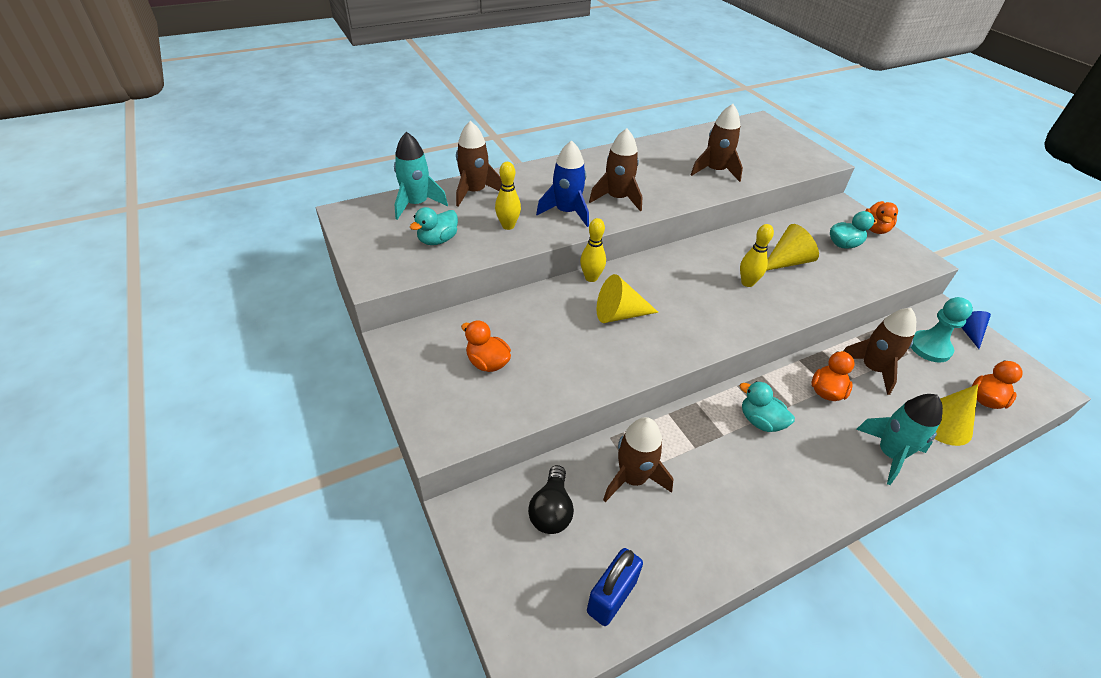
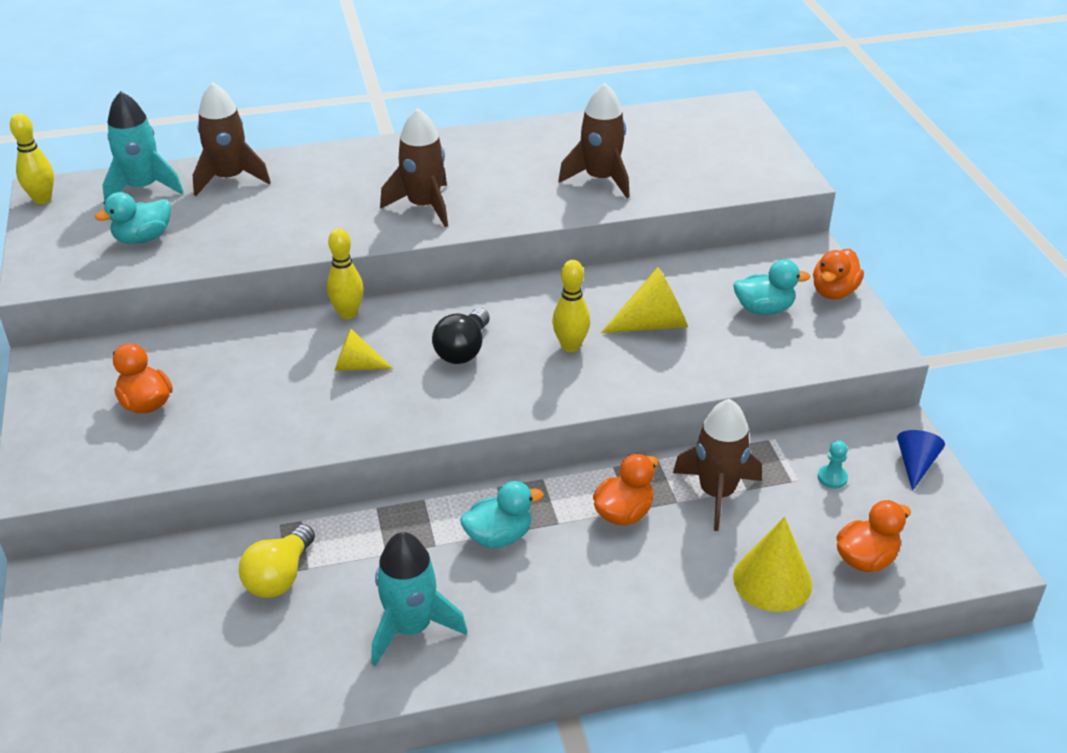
camera: 15 degrees right, 5 degrees down
yellow bowling pin [495,162,521,230] -> yellow bowling pin moved to [10,113,54,204]
black light bulb [528,465,574,534] -> black light bulb moved to [432,308,490,364]
blue rocket [536,140,589,227] -> none
blue padlock [587,548,643,626] -> none
yellow cone [597,274,659,323] -> yellow cone [334,328,393,371], size x0.65
brown rocket [603,417,674,502] -> yellow light bulb [239,524,315,598]
turquoise duck [739,381,795,432] -> turquoise duck turned 105 degrees clockwise [460,481,544,548]
turquoise rocket [856,394,943,485] -> turquoise rocket moved to [371,532,467,666]
turquoise pawn [911,297,973,362] -> turquoise pawn [818,440,848,489], size x0.48

